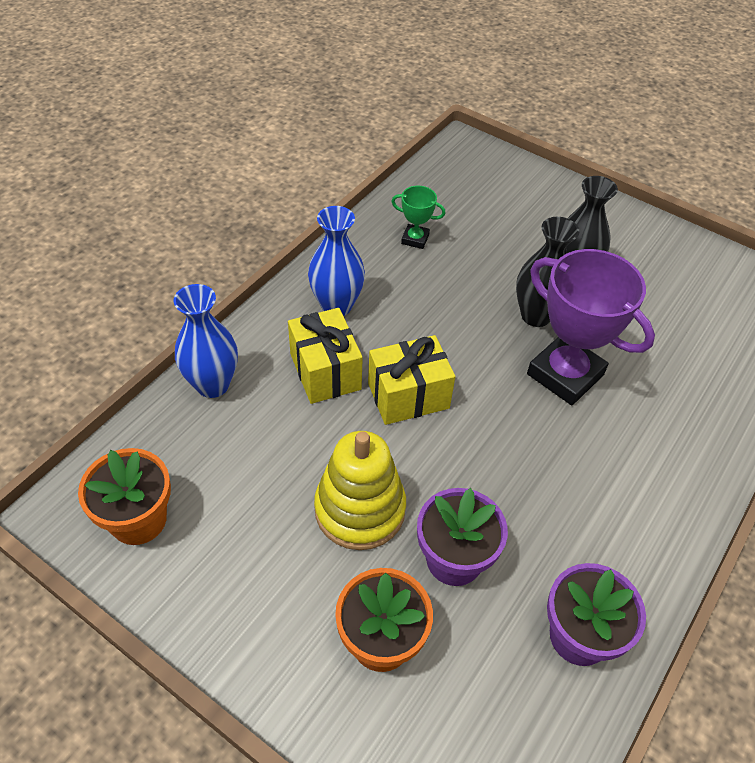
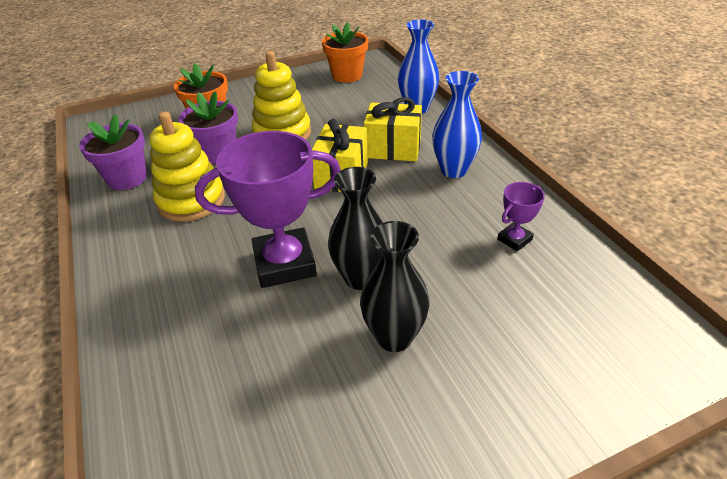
camera: 125 degrees right, 10 degrees down
green trophy [391,186,446,249] -> purple trophy [497,182,545,251]
none -> yellow stacking toy [149,112,225,222]

